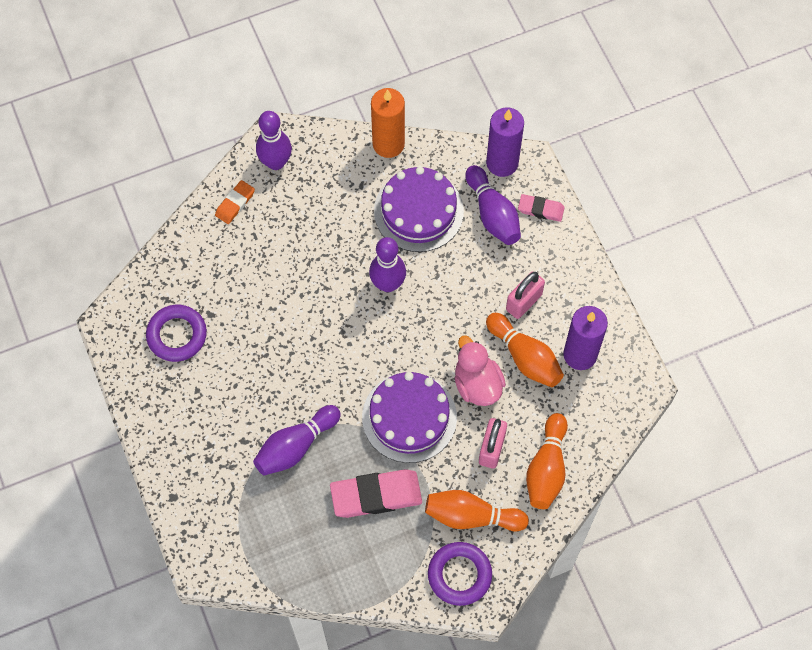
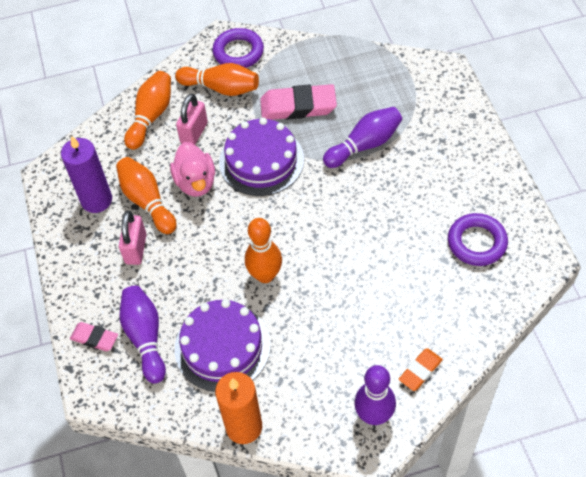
camera: 170 degrees left, 10 degrees down
purple bowling pin [369,237,406,292] -> orange bowling pin [245,218,282,283]
purple candle [486,107,524,177] -> none
pink padlock [506,272,545,319] -> pink padlock turned 45 degrees counterclockwise [119,211,147,265]

